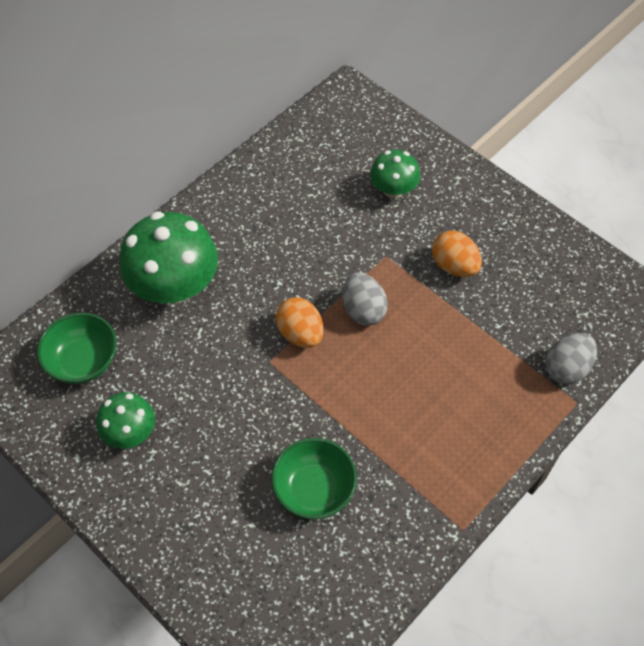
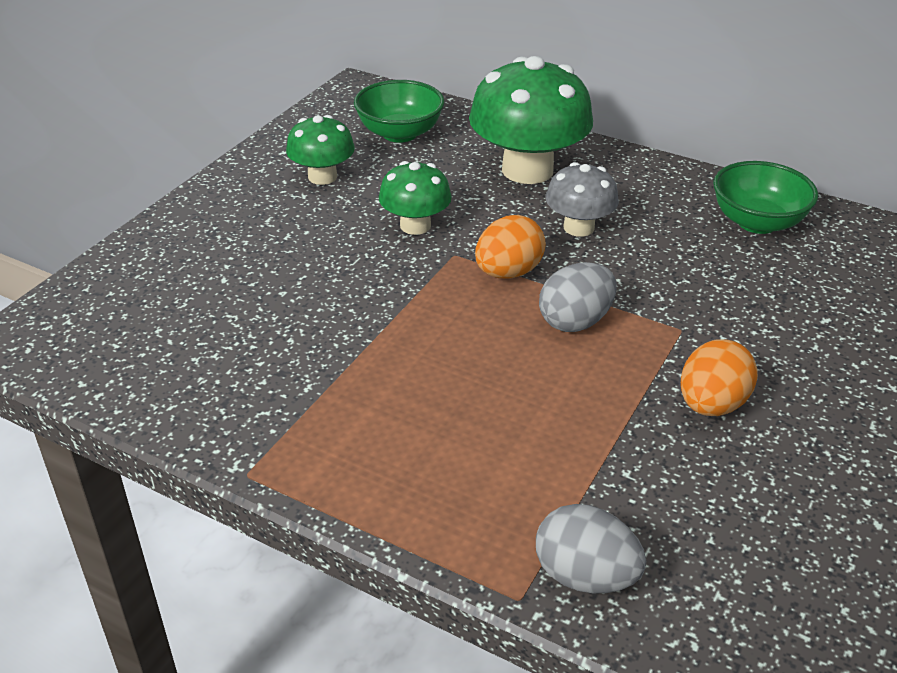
camera: 75 degrees right, 20 degrees down
green bowl [271,438,357,519] -> green bowl moved to [713,161,818,234]
green mushroom [370,150,420,198] -> green mushroom moved to [379,161,452,235]
none -> grey mushroom [546,162,619,237]

